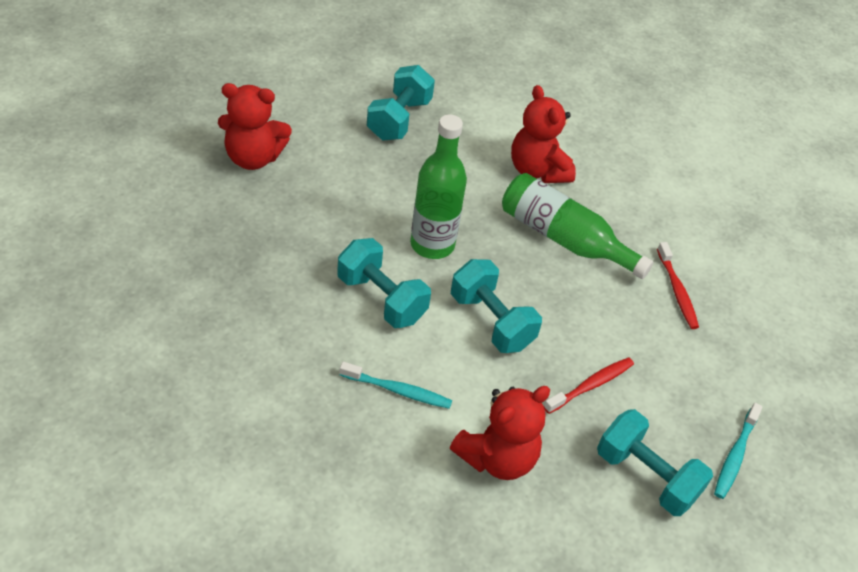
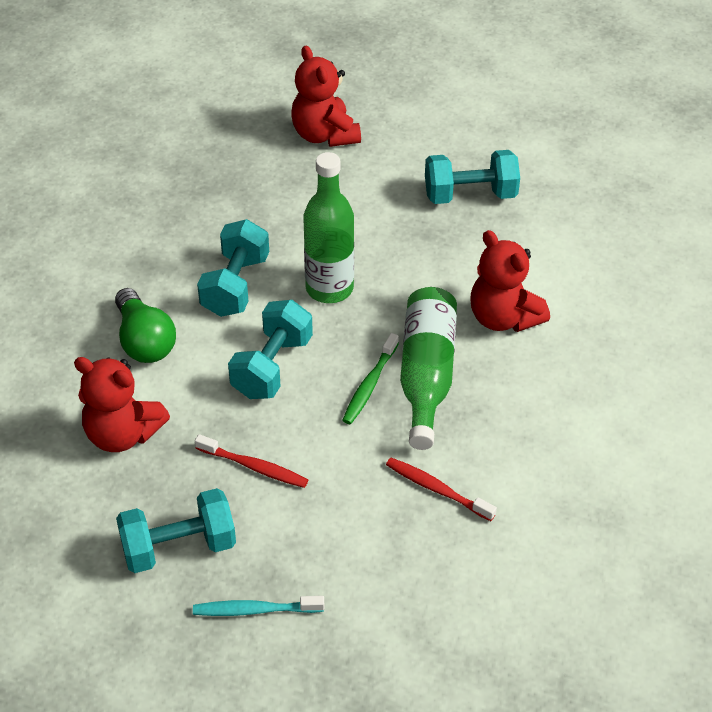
camera: 65 degrees right, 0 degrees up
turquoise toothbrush [339,362,452,409] -> green light bulb [115,288,176,363]
red teddy bear [511,85,576,183] -> red teddy bear turned 75 degrees counterclockwise [471,230,550,332]
turquoise dumbbell [597,409,713,516] -> turquoise dumbbell turned 60 degrees clockwise [116,488,236,573]
red toothbrush [657,242,699,329] -> red toothbrush turned 75 degrees clockwise [386,458,497,521]
none -> green toothbrush [342,333,399,424]

